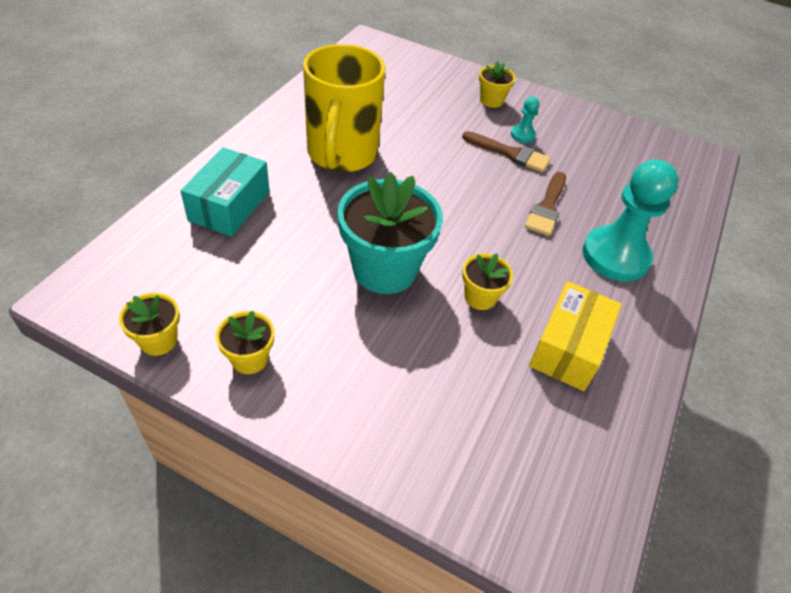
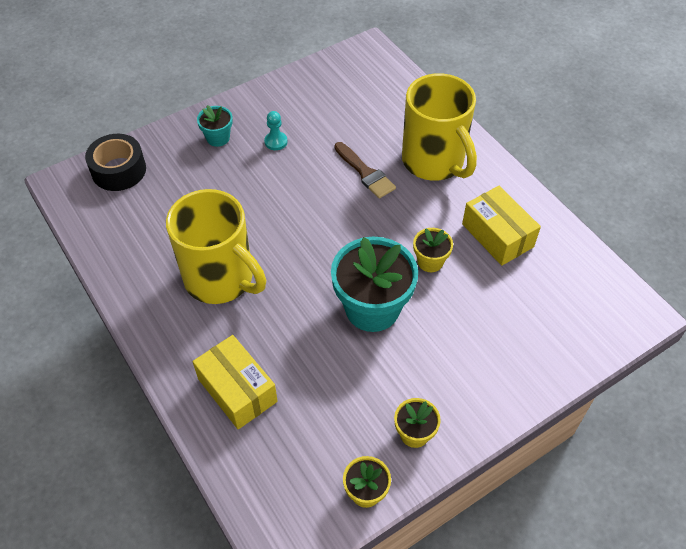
camera: 55 degrees left, 5 degrees up
turquoise box [180,147,270,237] -> yellow box [193,335,278,430]
brown brush [462,131,551,172] -> none
yellow flower pot [479,61,516,108] -> turquoise flower pot [197,105,233,147]
turquoise pawn [582,159,679,282] -> yellow mug [402,73,477,181]
none -> black tape [85,134,146,191]

